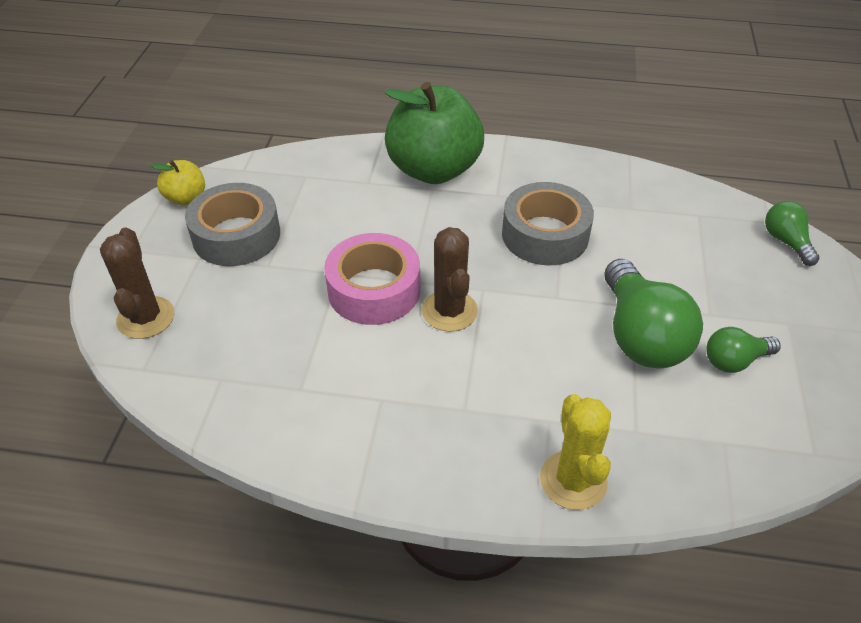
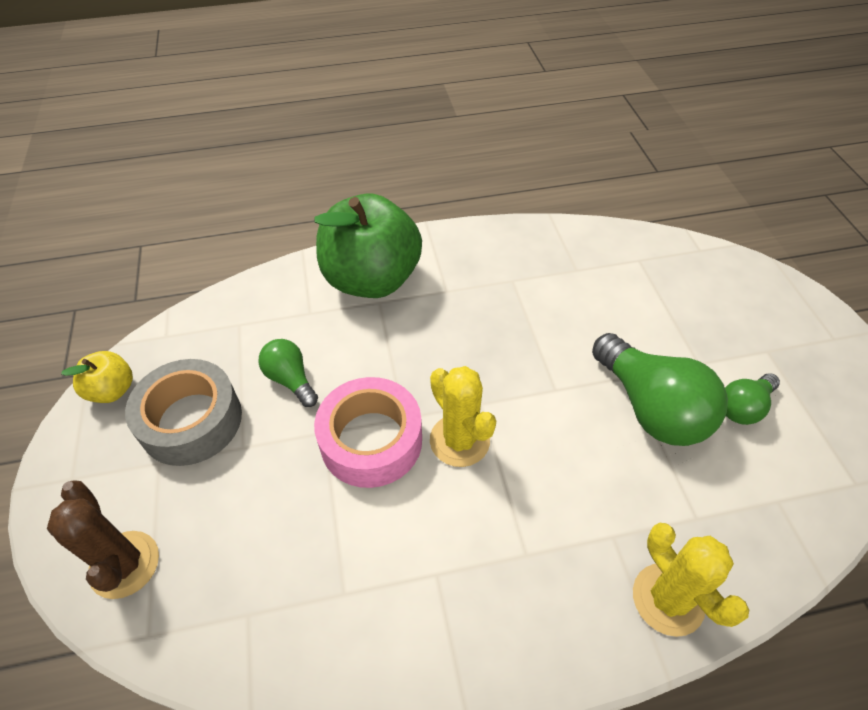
camera: 20 degrees left, 5 degrees up
brown cactus [422,227,478,332] -> yellow cactus [430,366,496,467]
grey tape [502,182,594,266] -> none
green light bulb [765,201,819,266] -> green light bulb moved to [259,339,318,407]

